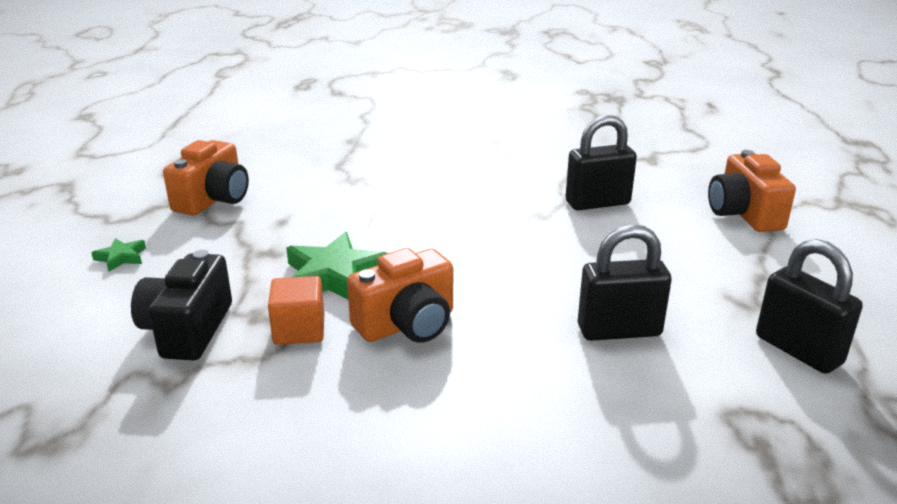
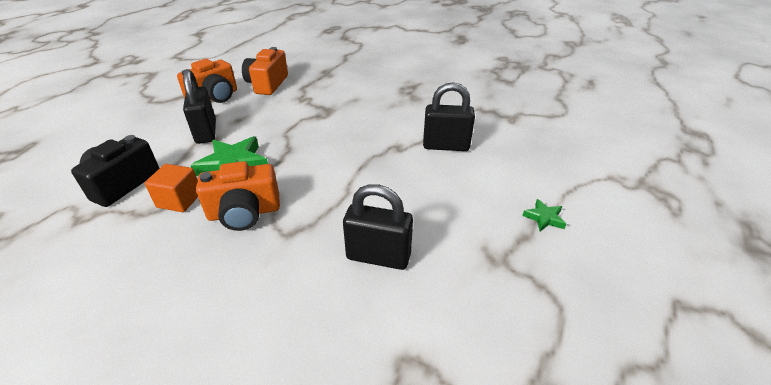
camera: 20 degrees right, 10 degrees up
green star [91,238,146,272] -> green star moved to [522,199,566,232]
orange camera [708,150,796,232] -> orange camera moved to [242,47,288,95]
black padlock [756,239,863,374] -> black padlock moved to [183,69,216,144]

